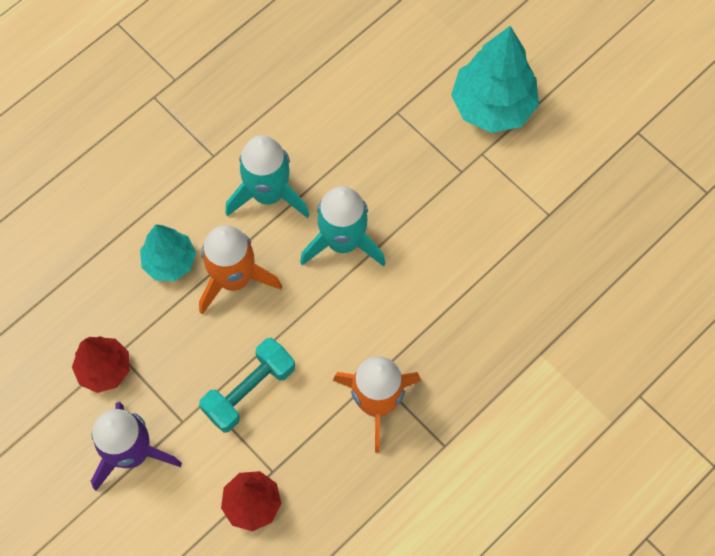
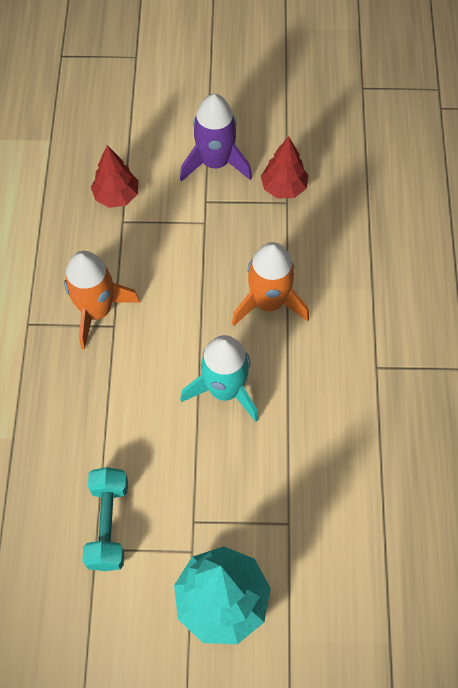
camera: 135 degrees right, 5 degrees down
turquoise tree [140,224,196,281] -> none
turquoise dumbbell [199,338,295,433] -> turquoise dumbbell moved to [82,467,128,571]
turquoise rocket [226,135,310,218] -> none

